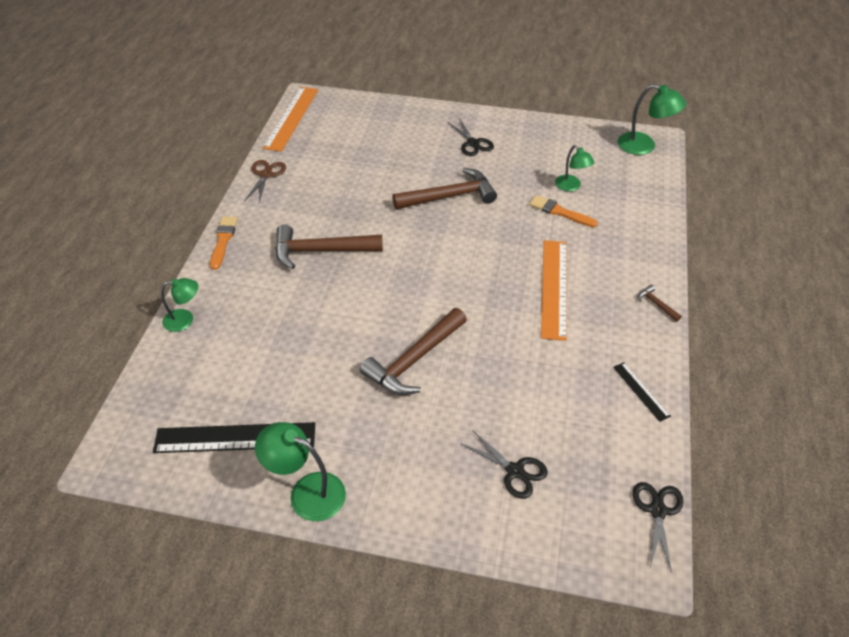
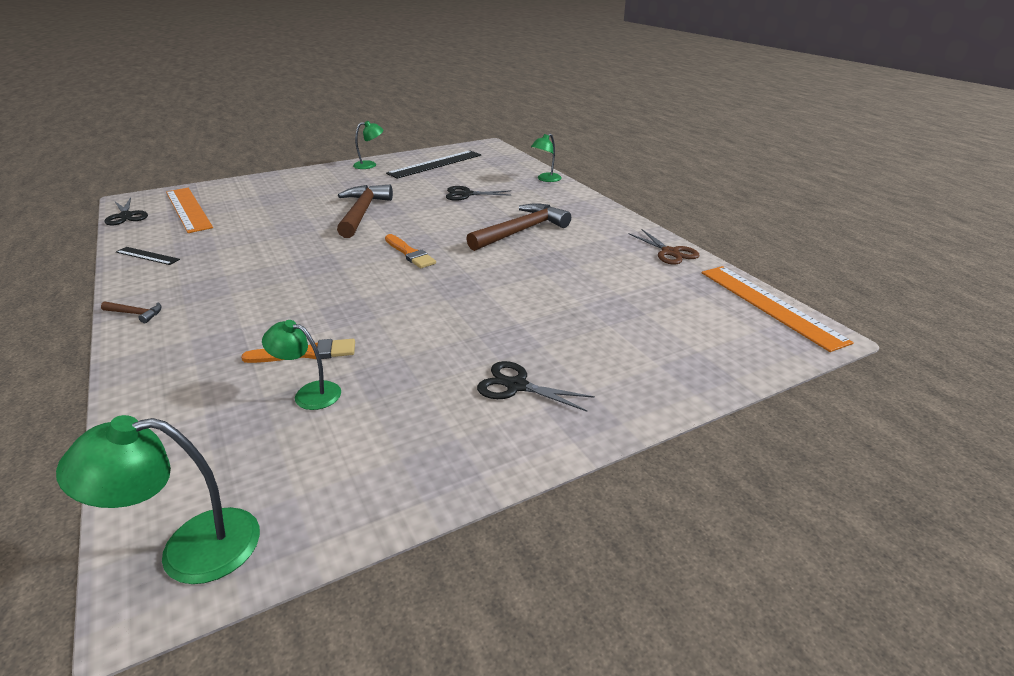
camera: 140 degrees right, 15 degrees down
orange brush [210,216,238,270] -> orange brush moved to [385,234,436,268]
green lamp [255,422,346,521] -> green lamp [353,121,383,169], size x0.66
brown hammer [392,168,497,209] -> none
black scissors [460,430,548,499] -> black scissors moved to [446,186,512,201]
orange ruler [541,240,567,341] -> orange ruler moved to [166,188,213,233]

